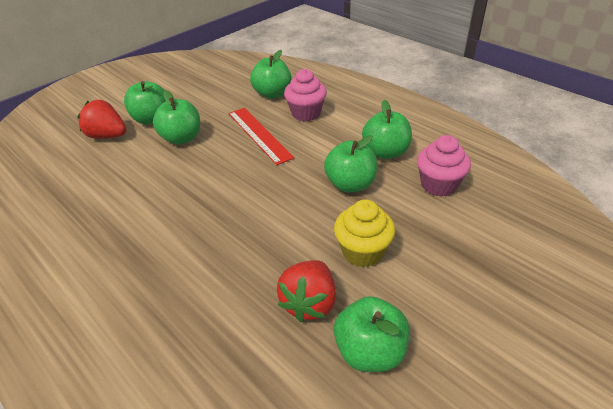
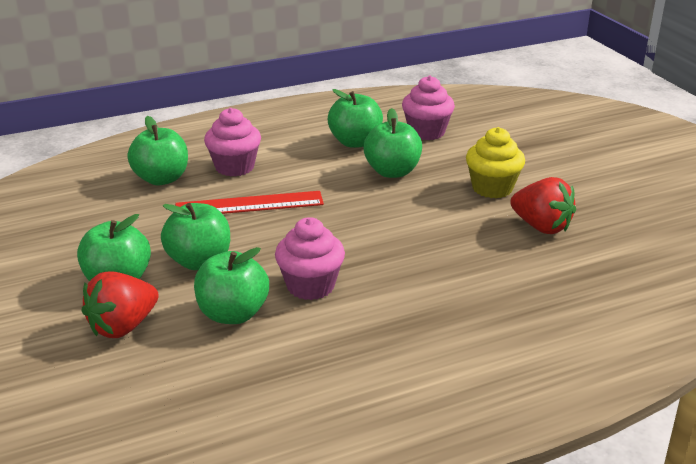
camera: 70 degrees left, 10 degrees down
green apple [334,296,410,372] -> green apple moved to [194,247,269,324]
none -> pink cupcake [275,217,345,300]

